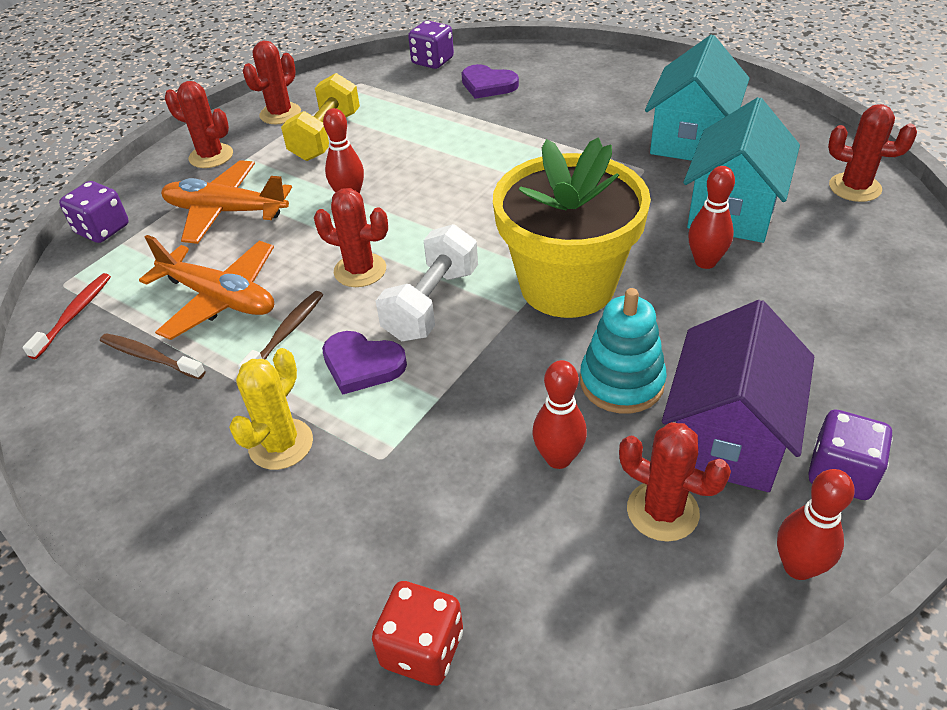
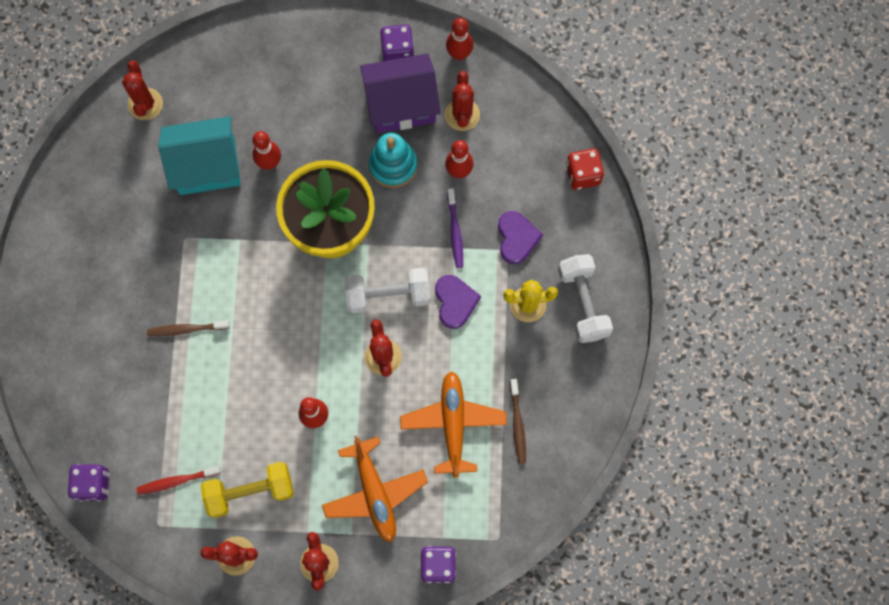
camera: 125 degrees left, 30 degrees up
red toothbrush [23,273,111,359] -> red toothbrush moved to [136,466,221,495]
brown toothbrush [238,291,323,369] -> brown toothbrush moved to [147,320,230,336]
purple heart [461,64,519,99] -> purple heart moved to [498,211,543,264]
turquoise house [645,35,750,161] -> none
none -> purple toothbrush [447,188,463,268]
none -> white dumbbell [558,254,613,343]

